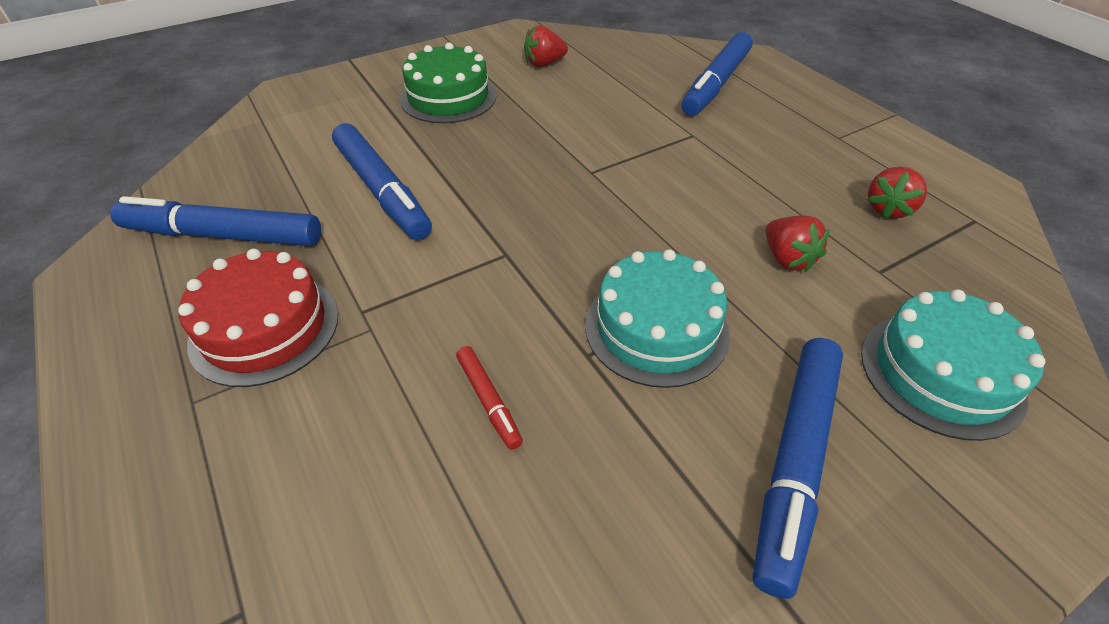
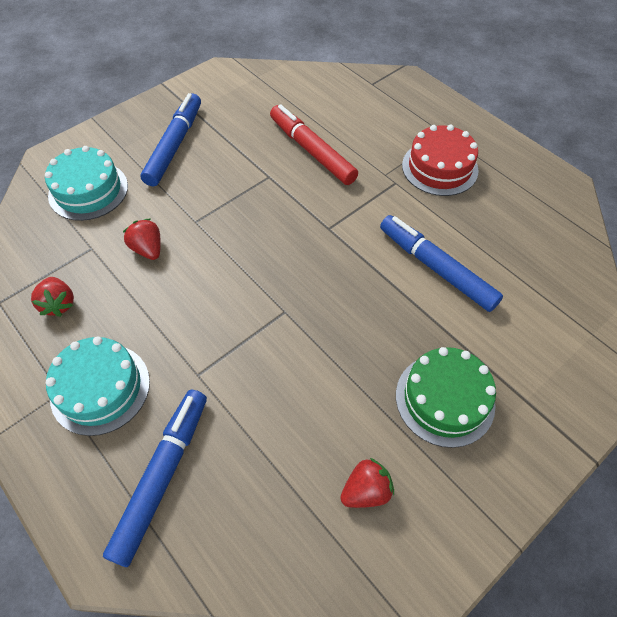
camera: 170 degrees right, 10 degrees up
blue marker [110,196,321,246] -> none
red marker [456,346,523,450] -> red marker [270,104,358,185], size x2.07
turquoise cake [585,249,730,388] -> turquoise cake moved to [46,336,150,436]
red strawberry [867,166,927,219] -> red strawberry turned 135 degrees clockwise [31,277,74,317]

